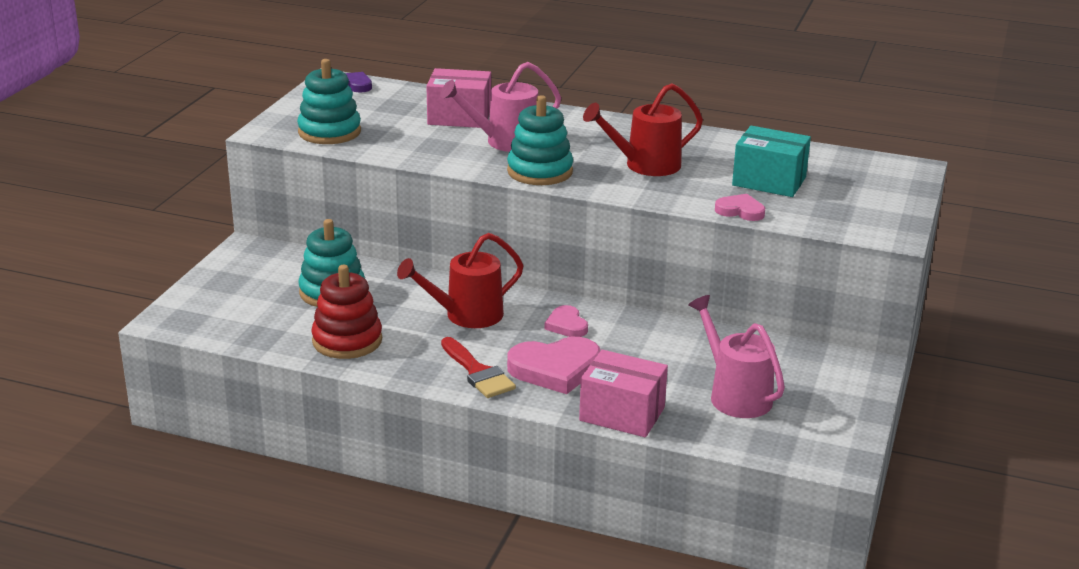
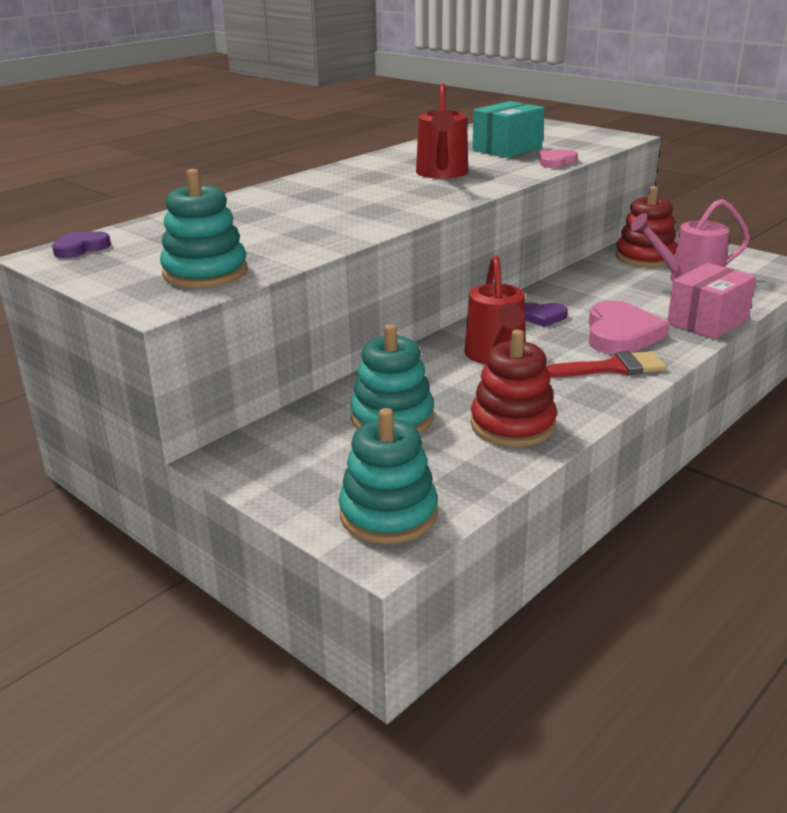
camera: 65 degrees left, 0 degrees up
pink box [426,68,491,128] -> none
pink watering can [440,62,561,152] -> none
turquoise stacking toy [507,95,573,185] -> turquoise stacking toy moved to [339,408,438,544]
pink heart [545,305,588,337] -> purple heart [525,303,568,327]
none -> red stacking toy [616,186,677,268]

